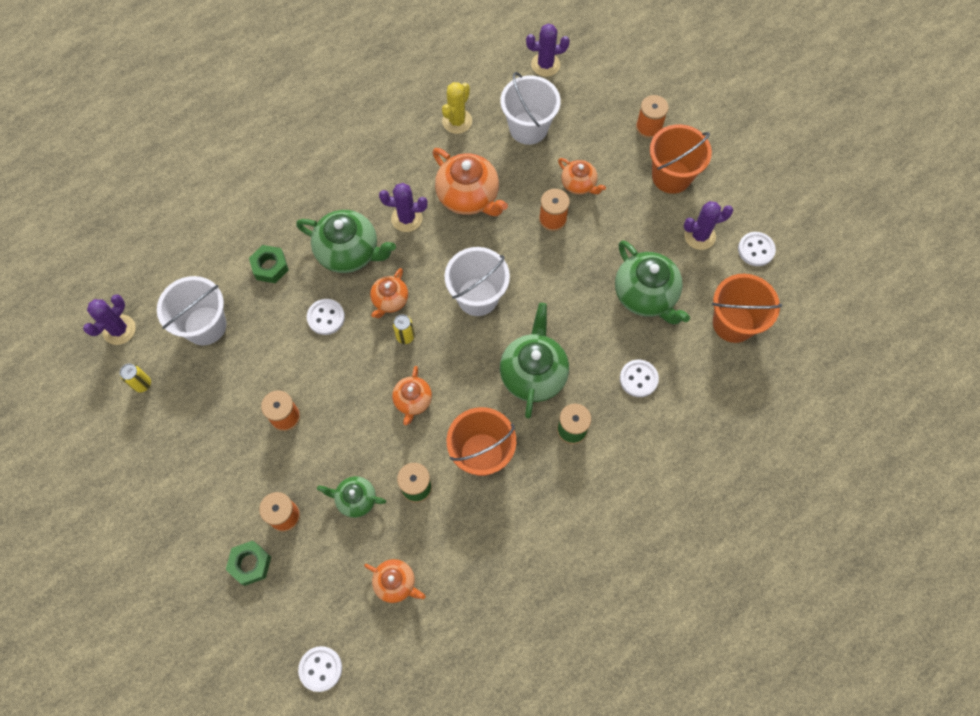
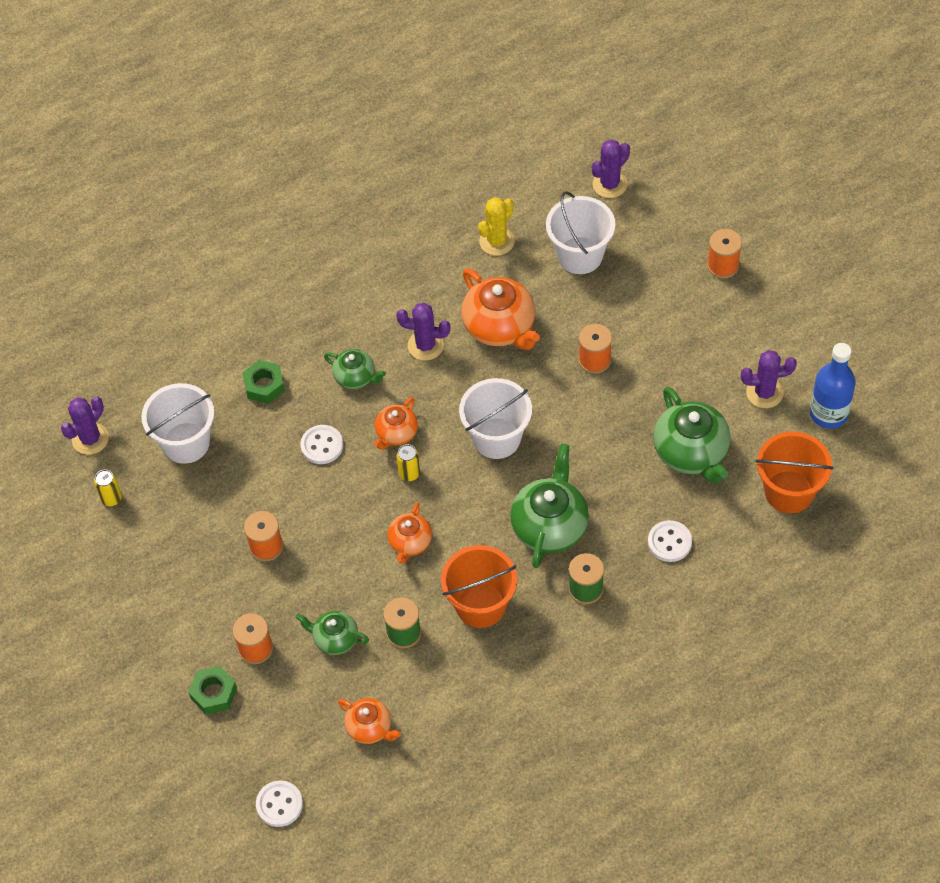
camera: 10 degrees right, 10 degrees down
green teapot [296,210,396,273] -> green teapot [324,349,386,389], size x0.57
purple cactus [526,24,570,77] -> purple cactus turned 45 degrees counterclockwise [592,140,630,198]
orange teapot [558,158,606,195] -> none
orange bucket [650,124,712,194] -> none
white button [738,232,776,266] -> blue bottle [810,343,856,429]

